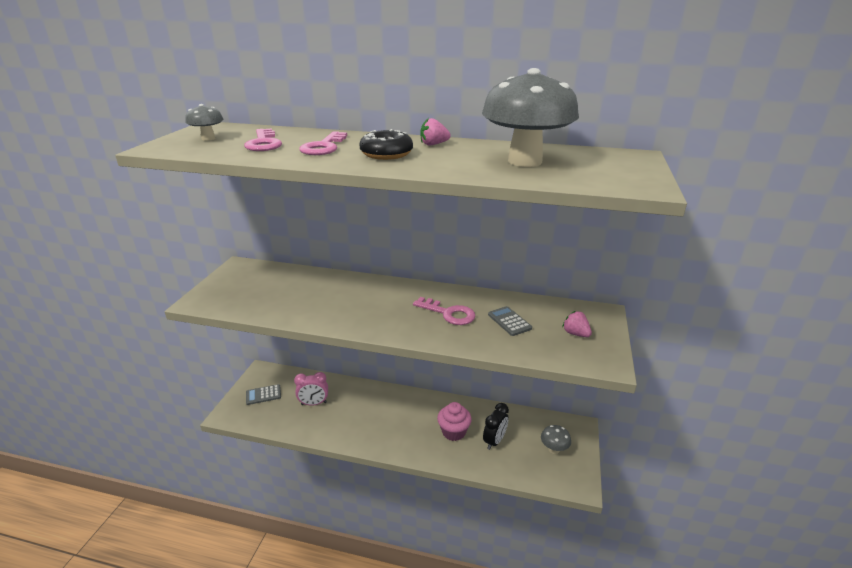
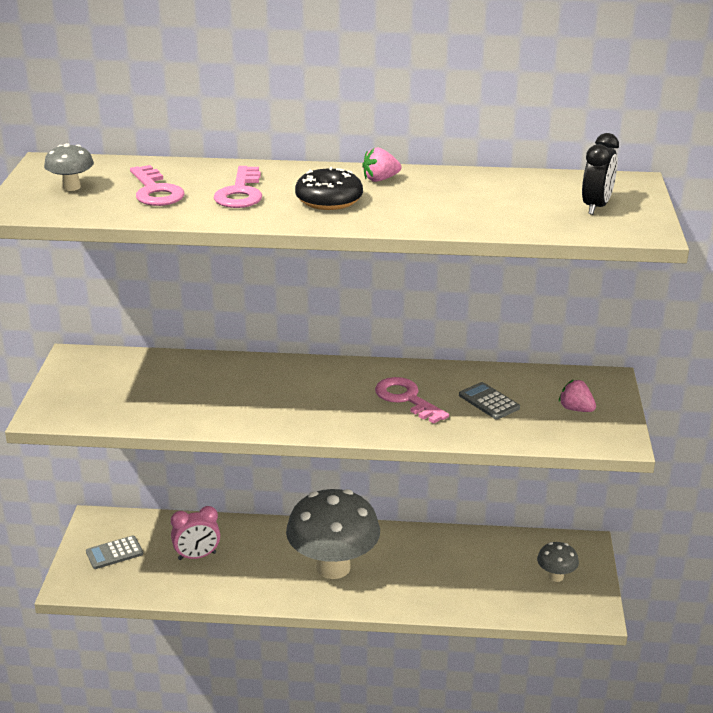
camera: 10 degrees left, 0 degrees up
pink key [413,297,475,325] -> pink key turned 150 degrees counterclockwise [375,377,449,424]
pink cupcake [437,402,472,441] -> none
grey mushroom [482,68,579,167] -> grey mushroom moved to [286,489,380,579]
black clock [483,403,509,450] -> black clock moved to [582,133,619,215]

